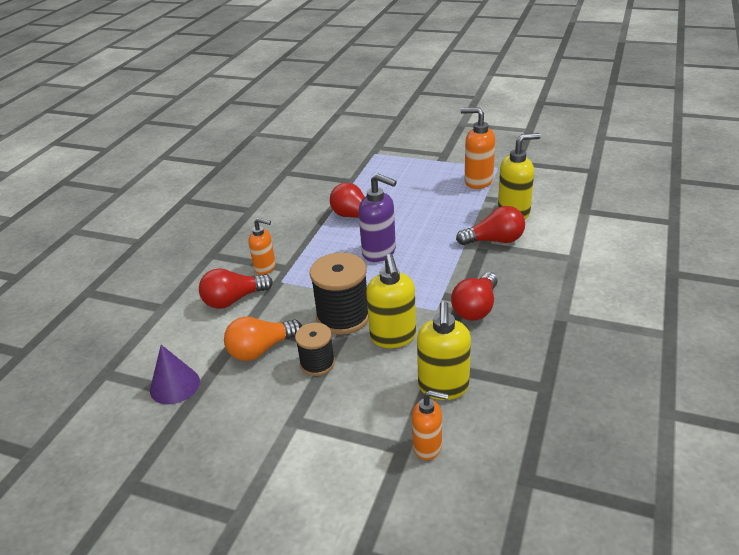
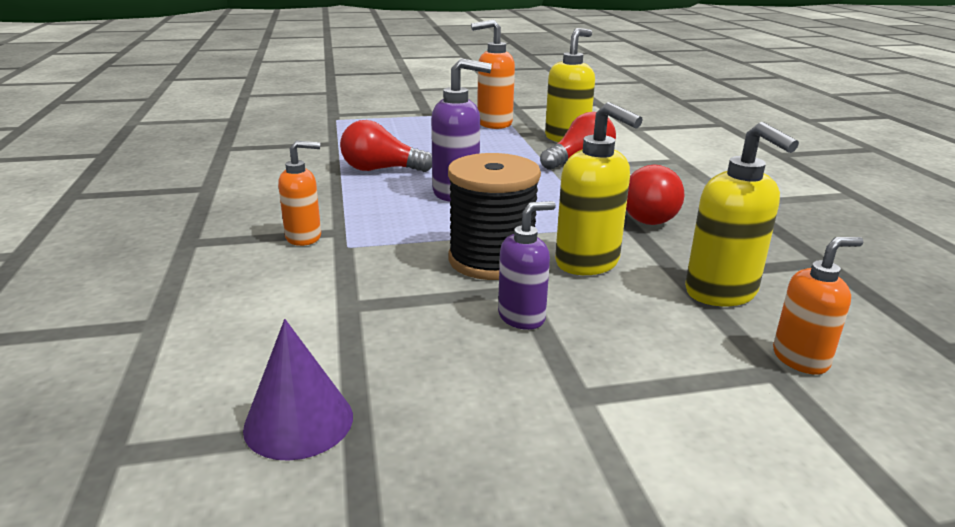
camera: 35 degrees left, 10 degrees down
red light bulb [199,268,273,309] -> none
orange light bulb [224,317,302,361] -> none
black spool [295,323,335,376] -> purple soap dispenser [498,201,556,330]

